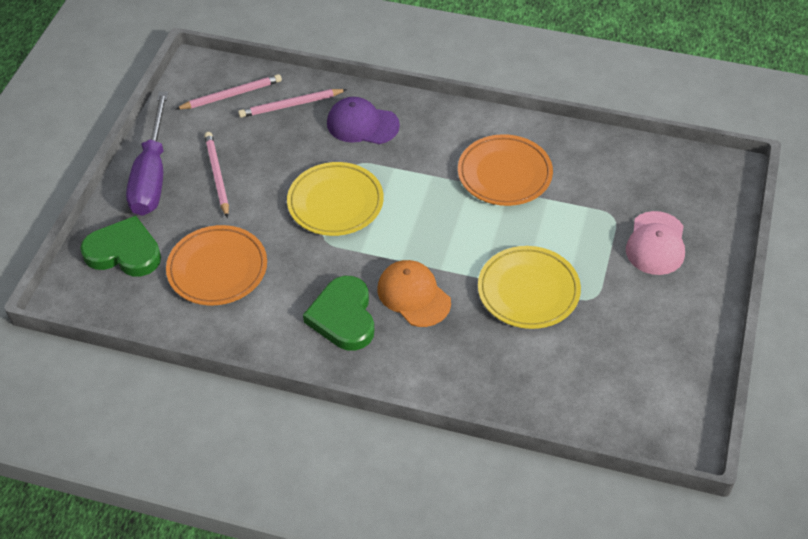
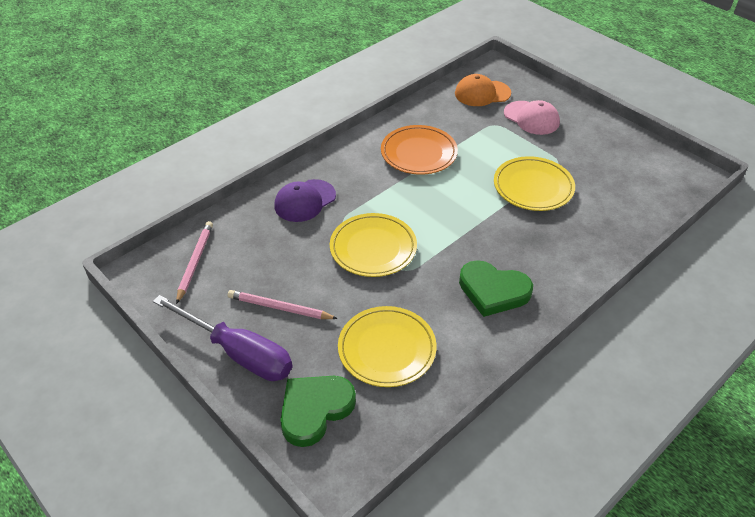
camera: 60 degrees left, 5 degrees down
orange plate [166,225,267,305] -> yellow plate [338,306,436,387]
pink pencil [238,89,347,118] -> none
orange cap [377,260,451,327] -> orange cap moved to [455,74,511,106]

